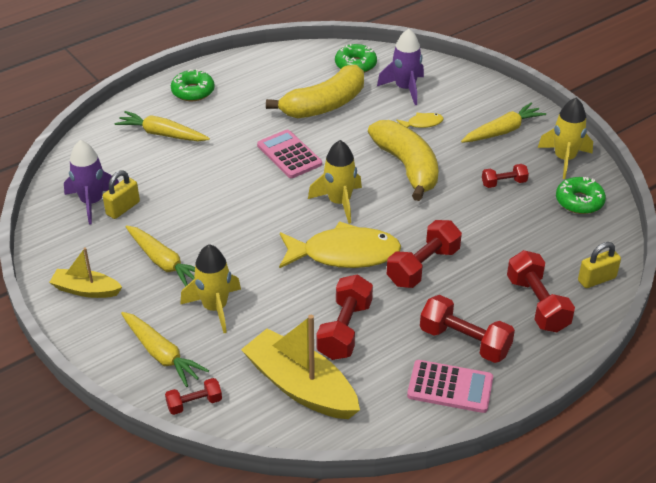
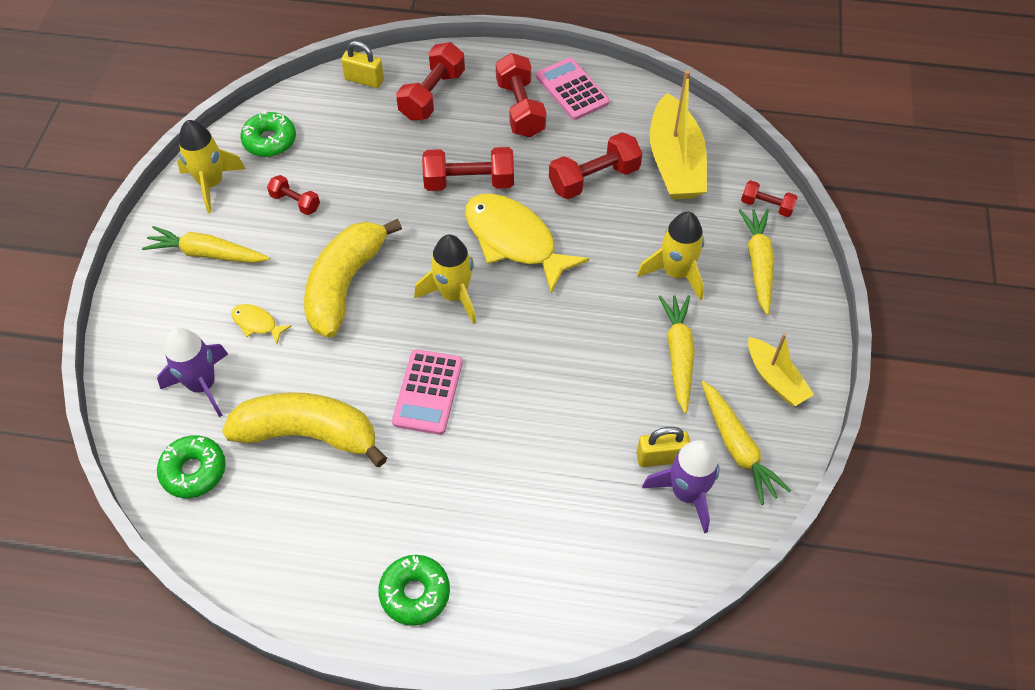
camera: 135 degrees left, 15 degrees up
yellow carrot [114,111,210,141] -> yellow carrot moved to [701,381,791,505]

